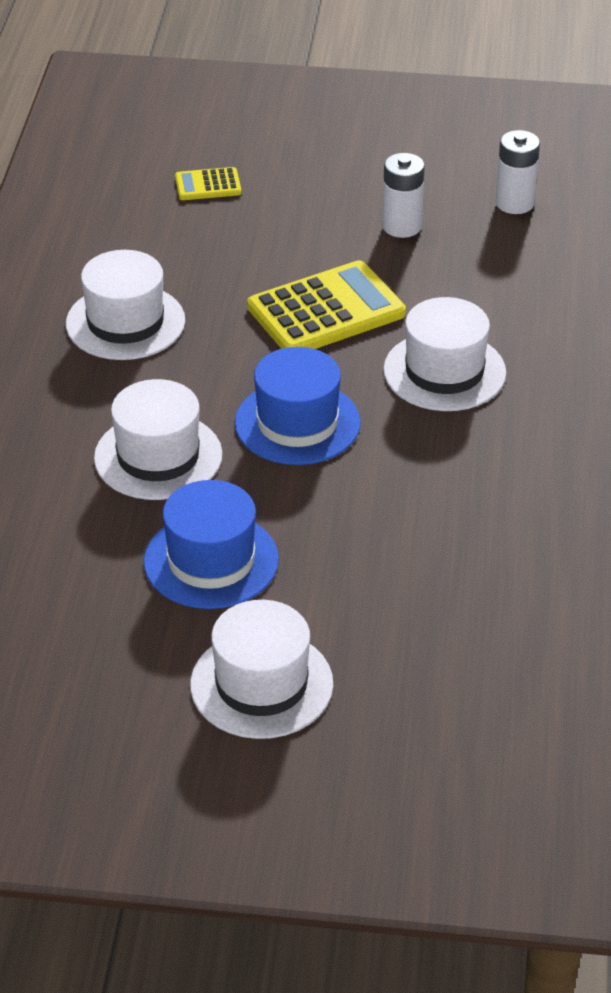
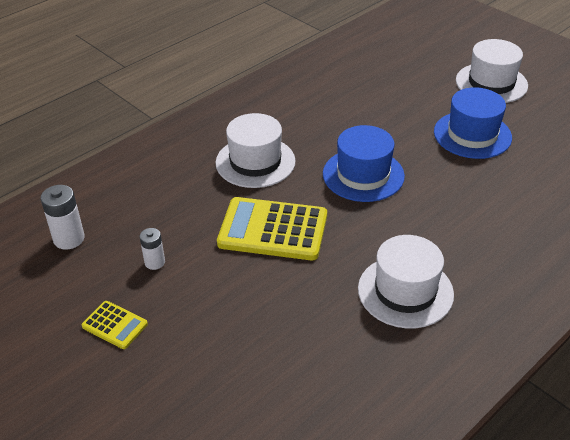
camera: 140 degrees left, 0 degrees up
white hat [94,379,222,500] -> none
yellow calculator [175,167,241,200] -> yellow calculator moved to [82,301,148,349]
white battery [382,153,425,238] -> white battery [140,228,165,270], size x0.64

